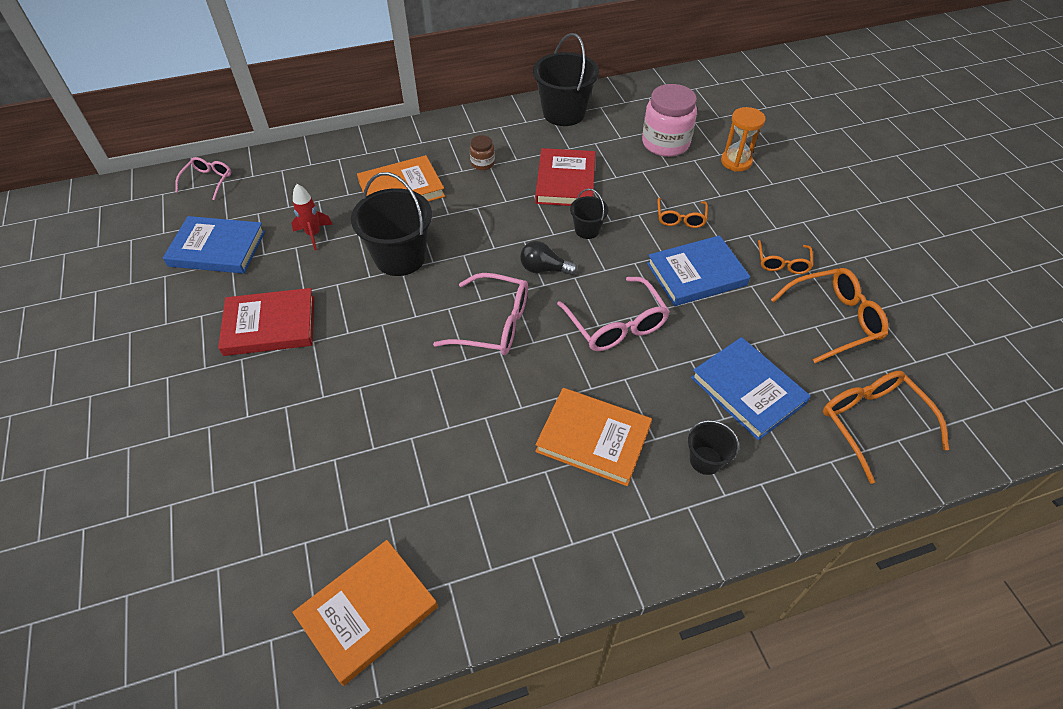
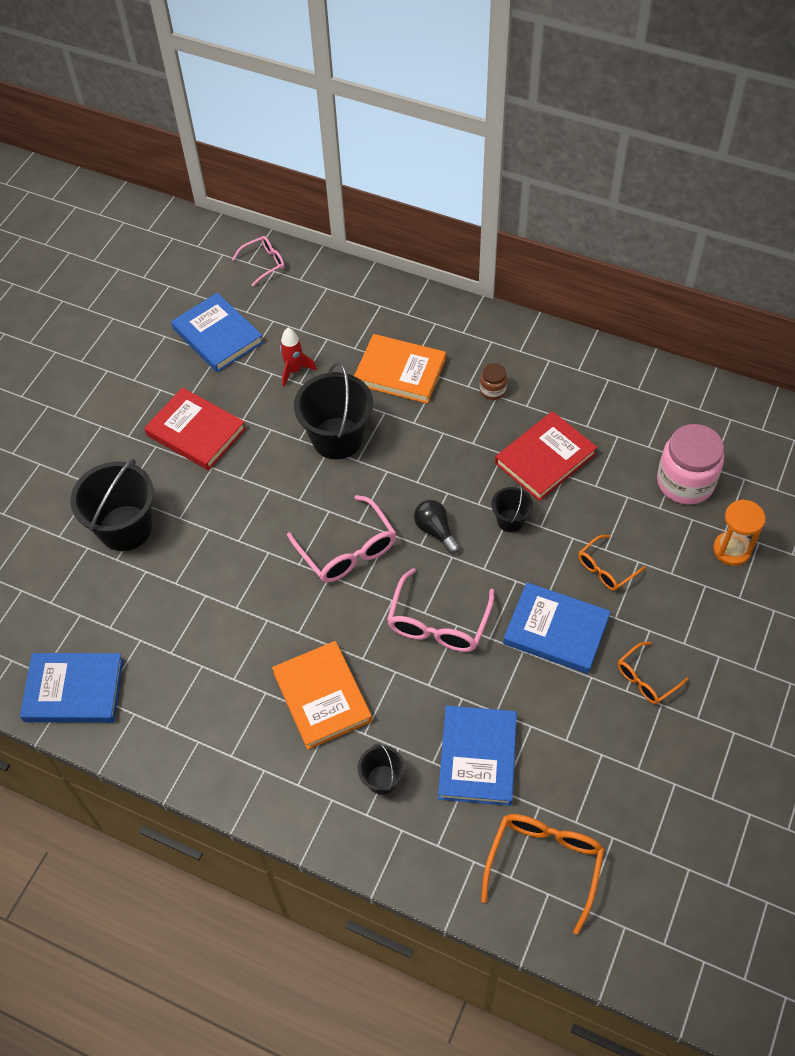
camera: 45 degrees right, 5 degrees up
orange book [292,540,438,686] -> blue book [20,653,124,723]
black bucket [533,33,599,126] -> black bucket moved to [70,459,154,551]
orange glasses [771,268,889,363] -> none

